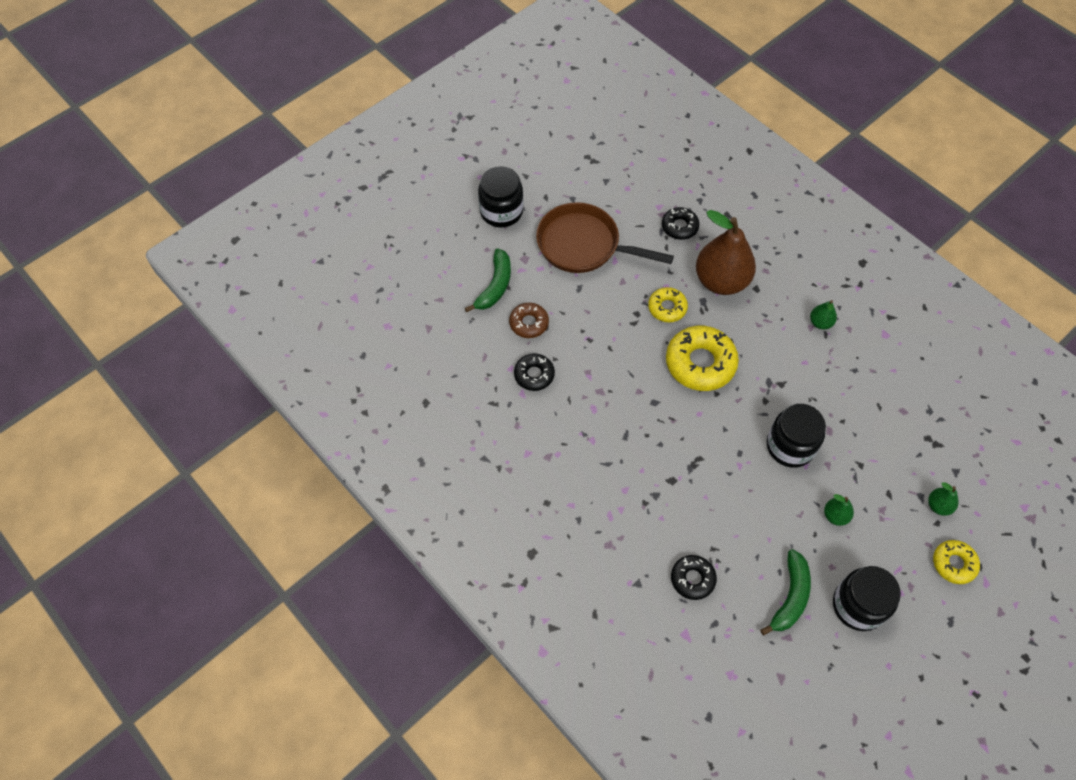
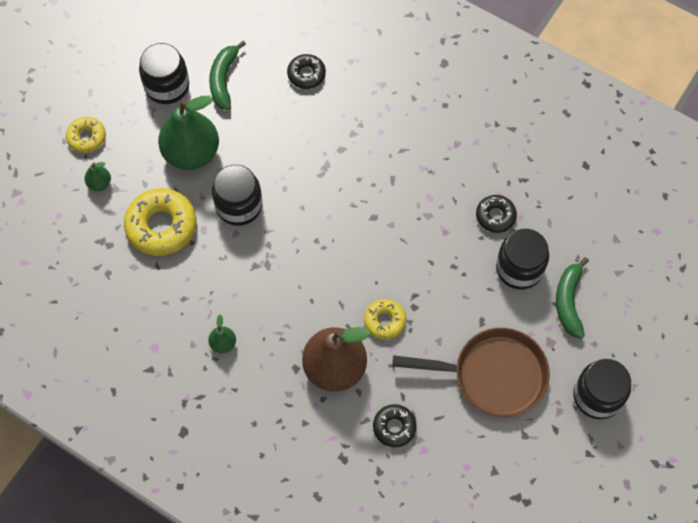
camera: 165 degrees right, 5 degrees up
brown donut [509,303,549,338] -> black jar [496,229,549,290]
yellow donut [666,326,739,391] -> yellow donut moved to [124,188,196,256]
green pear [824,494,854,526] -> green pear [158,96,219,170], size x2.32

